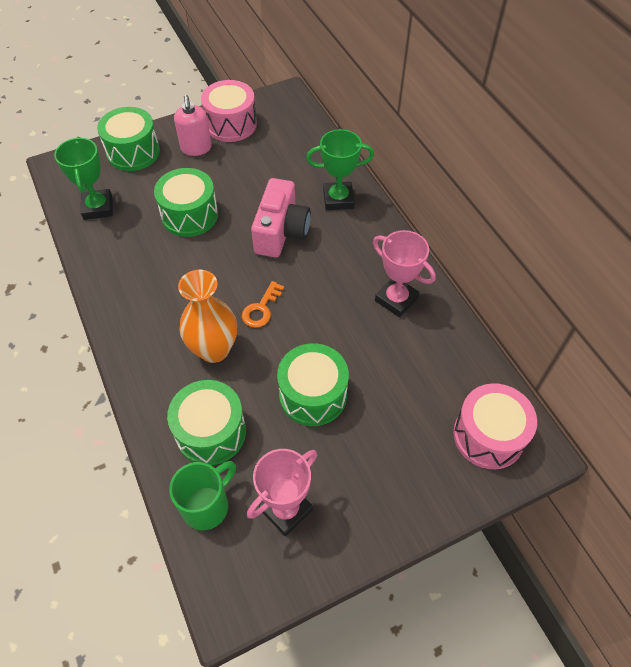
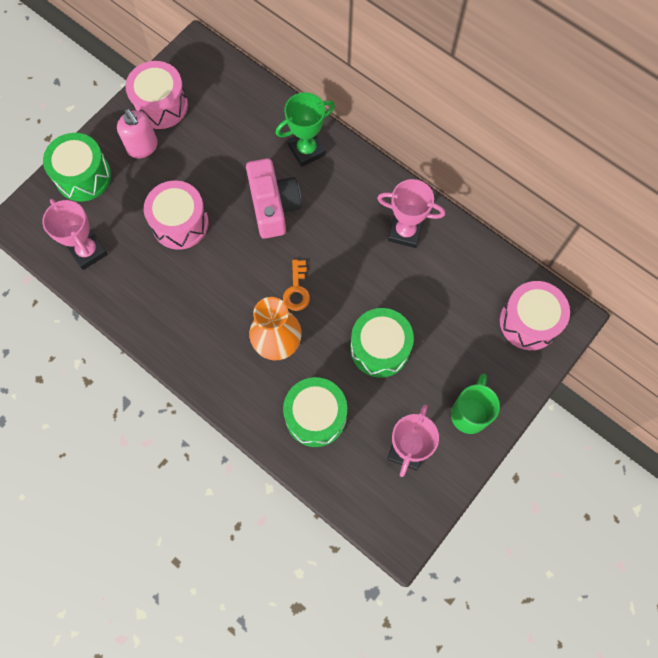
camera: 25 degrees left, 15 degrees up
green trophy [54,137,113,220] -> pink trophy [42,199,108,270]
green drum [154,168,218,237] -> pink drum [144,180,209,250]
green mug [169,461,236,531] -> green mug moved to [451,374,500,434]

